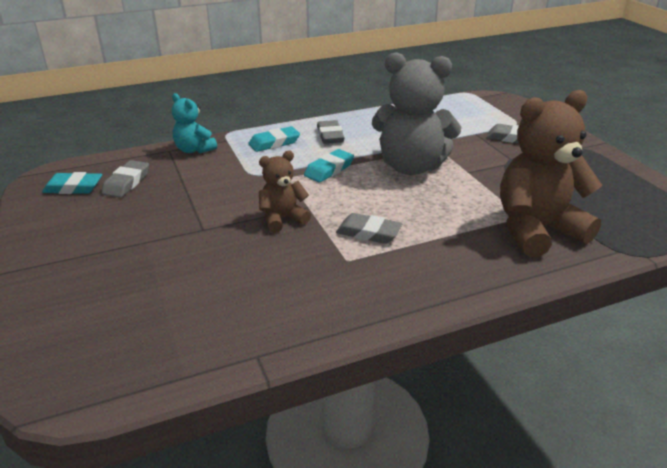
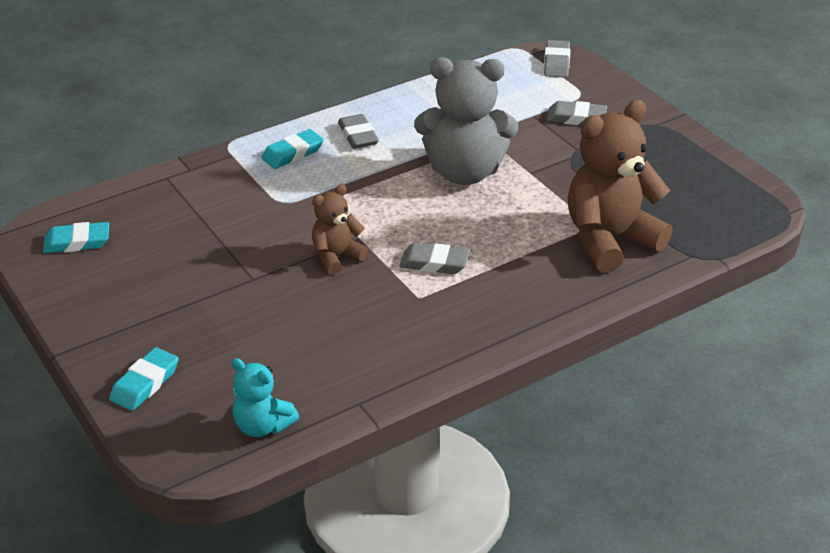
camera: 10 degrees left, 5 degrees up
grey eraser [102,160,149,198] -> grey eraser moved to [544,40,570,78]
turquoise teddy bear [172,93,217,154] -> turquoise teddy bear moved to [232,358,299,437]
turquoise eraser [304,149,354,183] -> turquoise eraser moved to [109,347,179,411]

